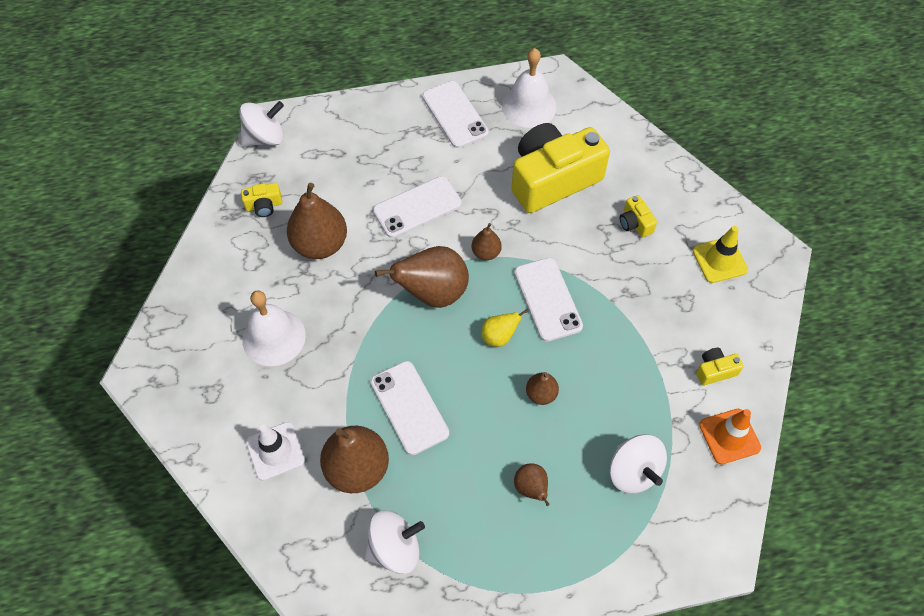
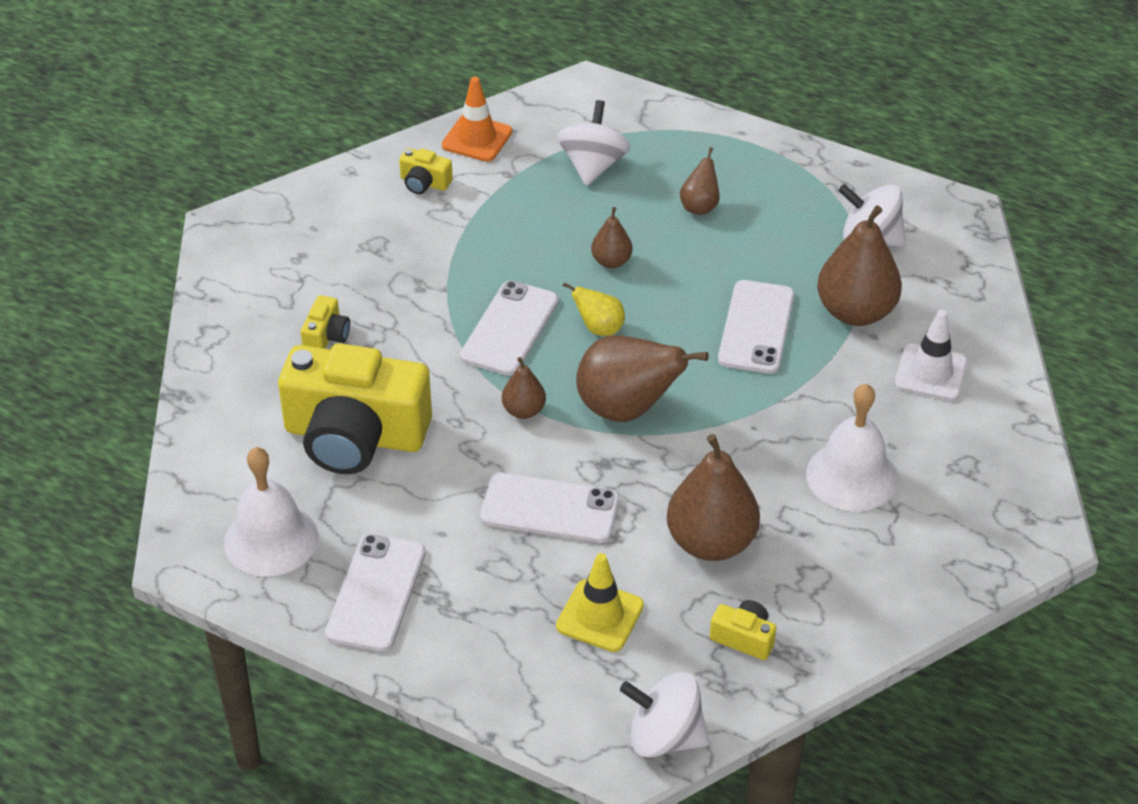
camera: 140 degrees left, 15 degrees down
yellow traffic cone [693,226,748,283] -> yellow traffic cone moved to [556,553,644,652]

